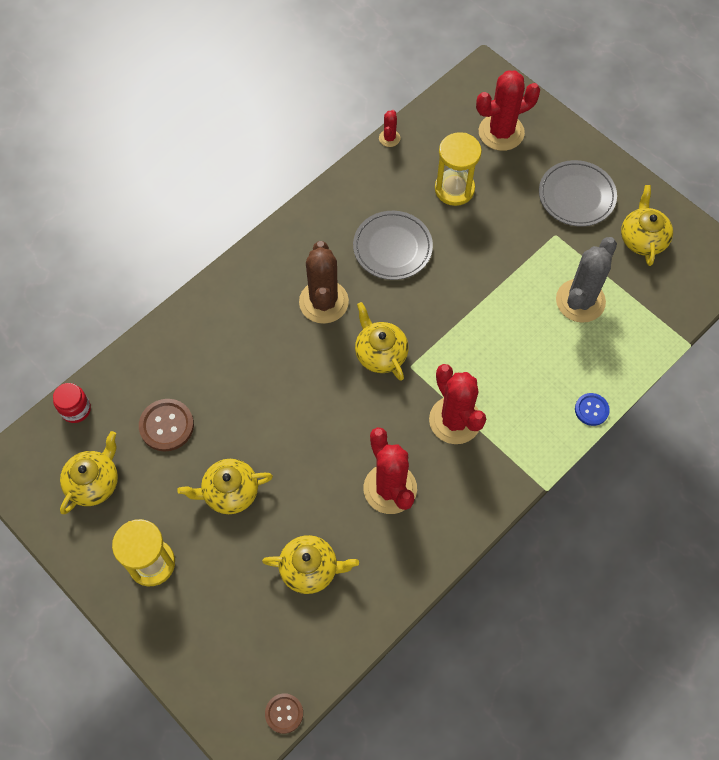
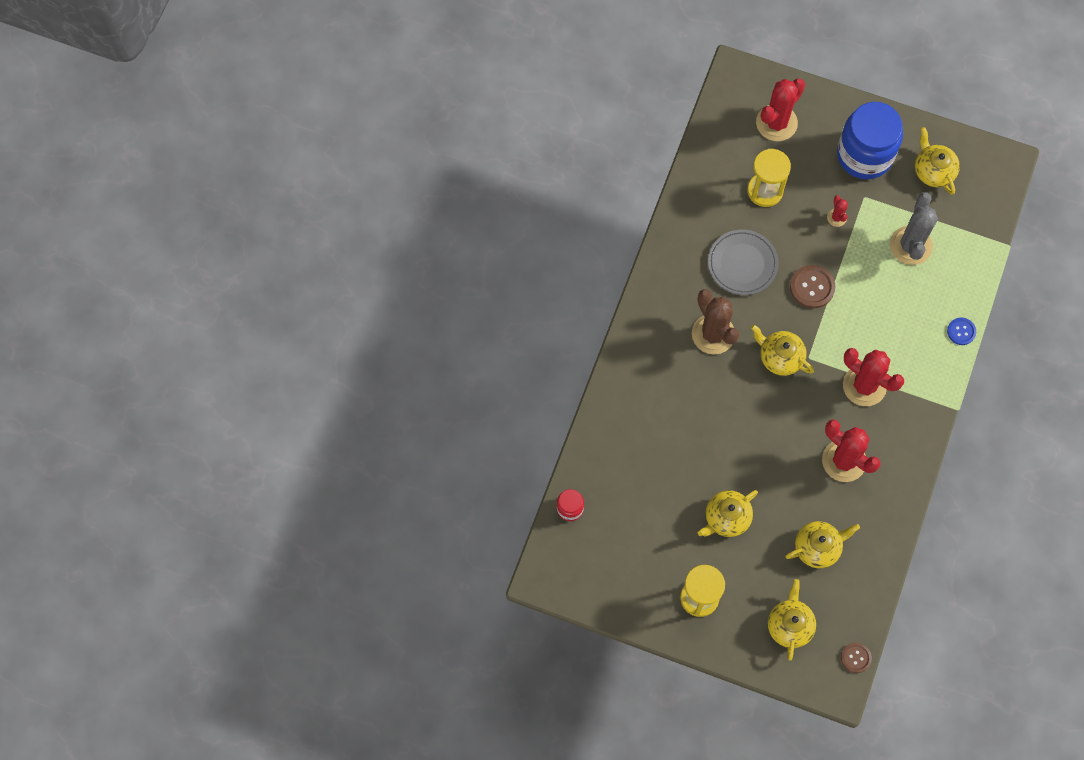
camera: 25 degrees left, 5 degrees up
yellow teapot [60,431,118,514] -> yellow teapot moved to [768,579,816,661]
brown button [139,399,194,452] -> brown button moved to [790,265,836,308]
red cactus [379,110,400,147] -> red cactus moved to [827,195,848,227]
grey plate [539,160,617,226] -> blue jar [837,102,903,179]

